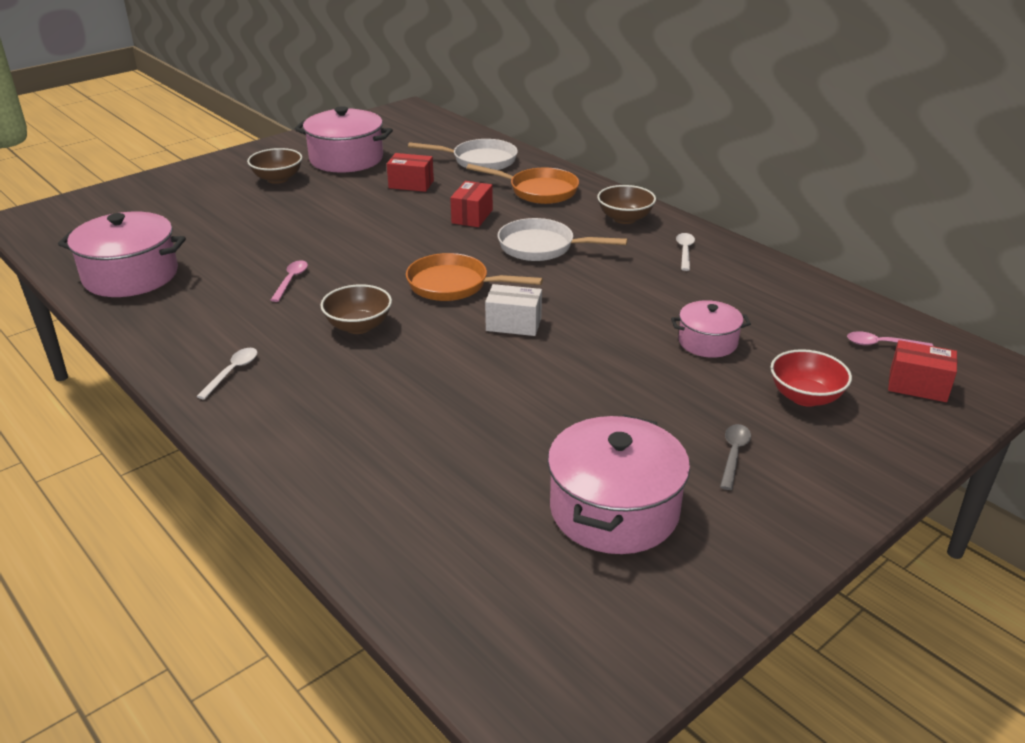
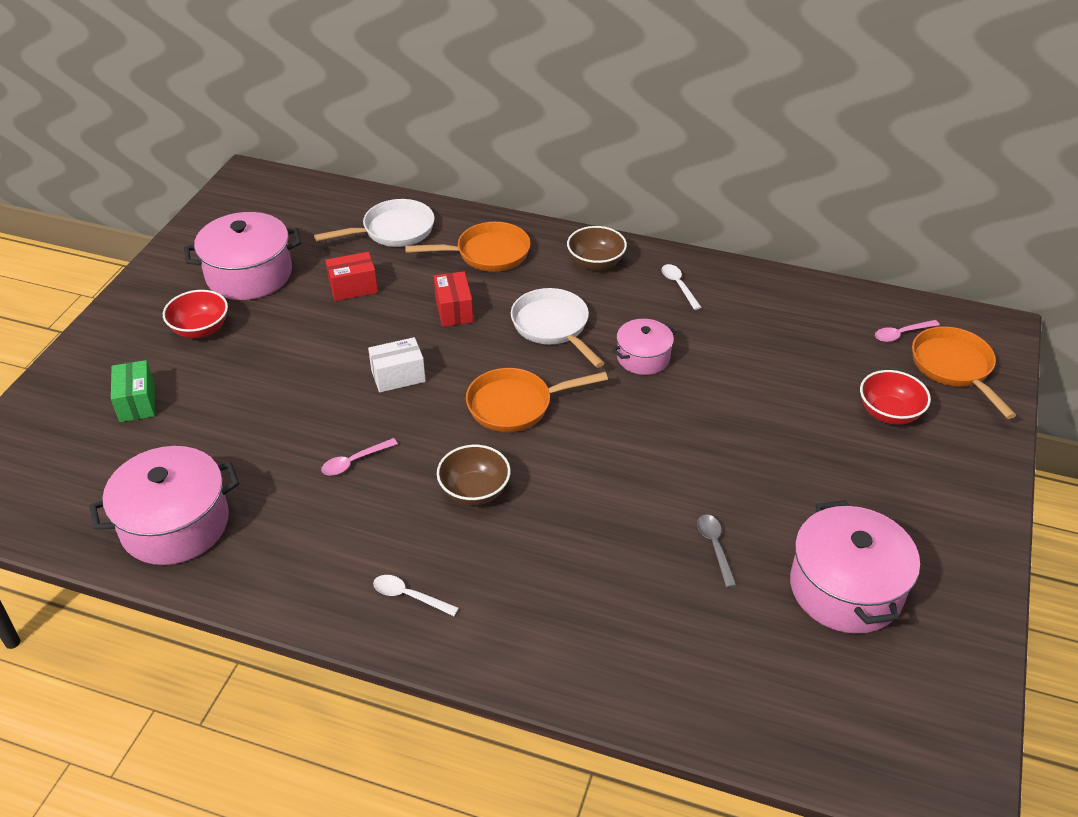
camera: 30 degrees left, 10 degrees up
white spoon [196,348,257,400] -> white spoon turned 60 degrees counterclockwise [373,575,459,616]
brown bowl [247,148,302,184] -> red bowl [163,290,228,338]
pink spoon [271,260,308,302] -> pink spoon turned 105 degrees counterclockwise [321,438,398,476]
white box [485,284,542,336] -> white box moved to [368,337,426,393]
white pan [498,218,628,261] -> white pan turned 75 degrees clockwise [511,288,605,368]
pink pot [671,300,751,358] -> pink pot moved to [612,319,677,375]
grey spoon [720,424,751,490] -> grey spoon moved to [697,514,736,587]
red box [888,340,957,402] -> orange pan [912,326,1016,419]
none -> green box [111,360,155,422]

